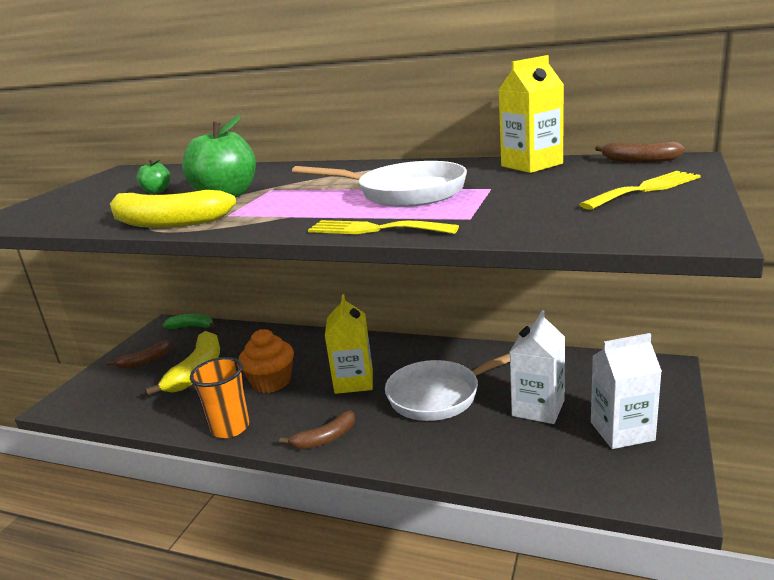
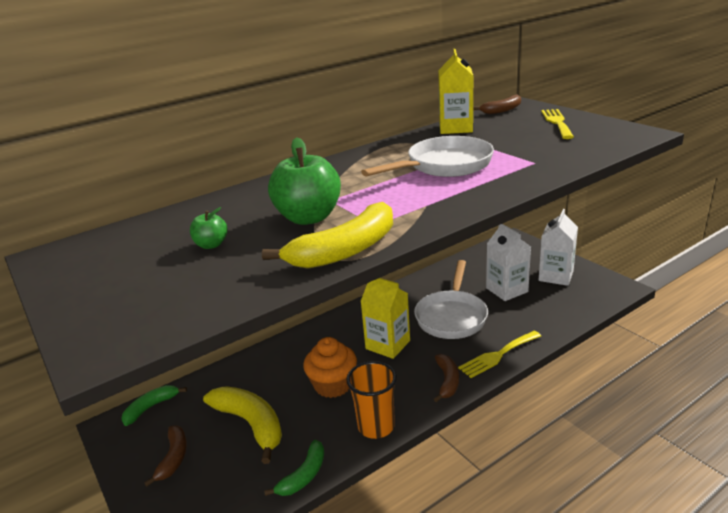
camera: 55 degrees left, 5 degrees up
yellow fork [308,220,459,234] -> yellow fork moved to [458,331,541,378]
none -> green banana [264,440,324,496]

